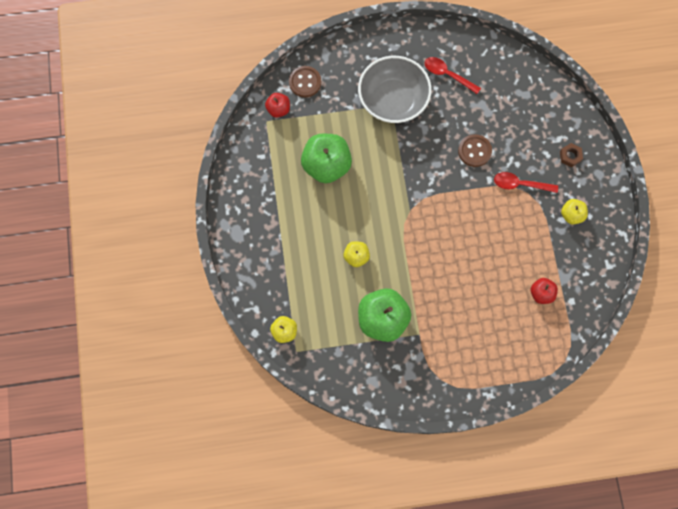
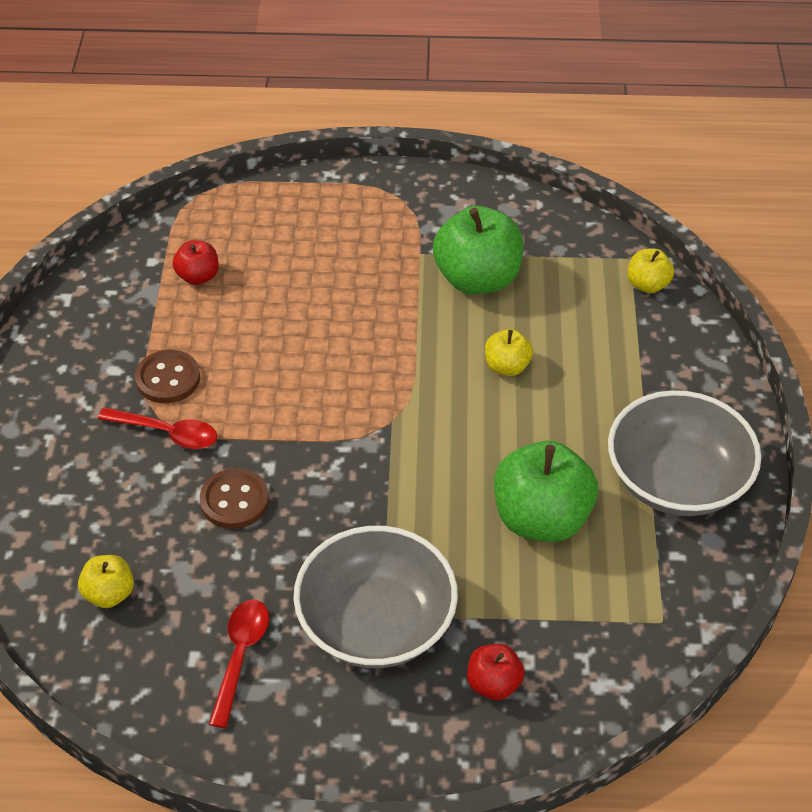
camera: 170 degrees left, 25 degrees down
red apple [265,93,290,118] -> red apple moved to [467,644,524,700]
brown button [289,66,321,97] -> brown button moved to [135,350,200,403]
red spoon [425,57,481,94] -> red spoon turned 120 degrees counterclockwise [209,600,269,728]
brown nut [560,143,583,168] -> none
yellow apple [561,199,588,225] -> yellow apple moved to [78,555,134,608]
none -> grey bowl [608,390,761,516]

